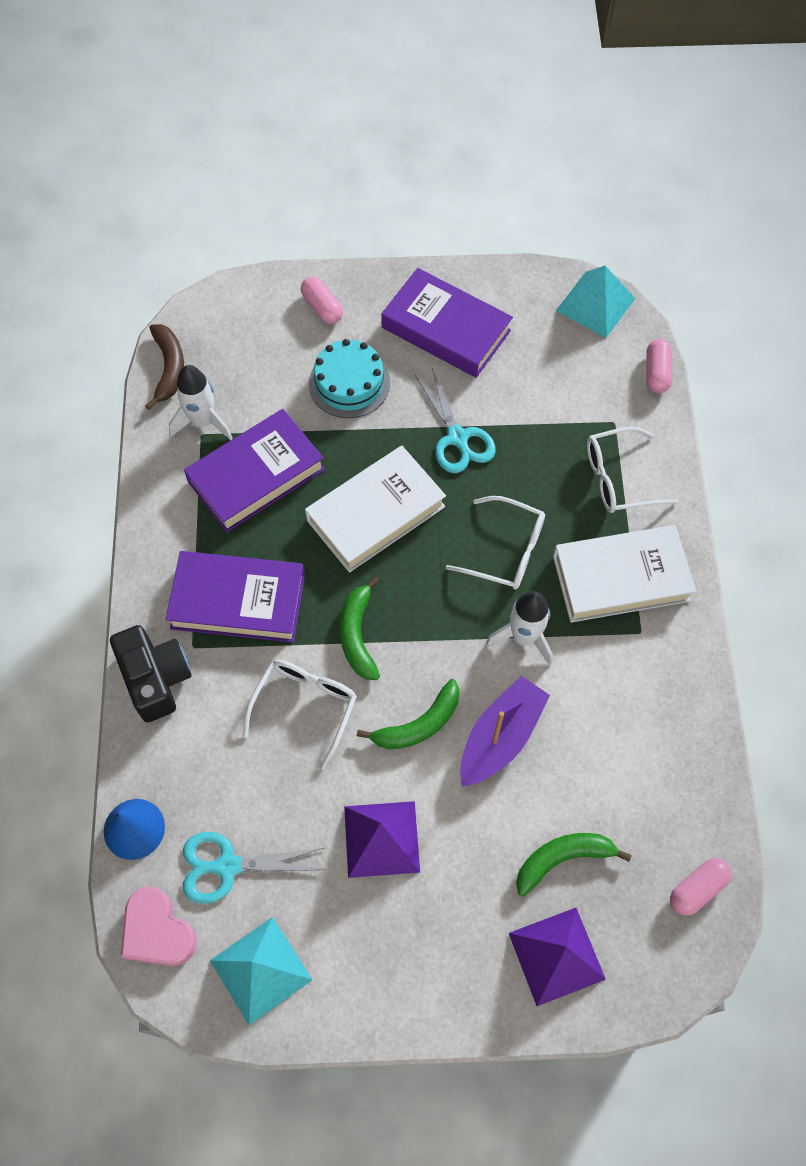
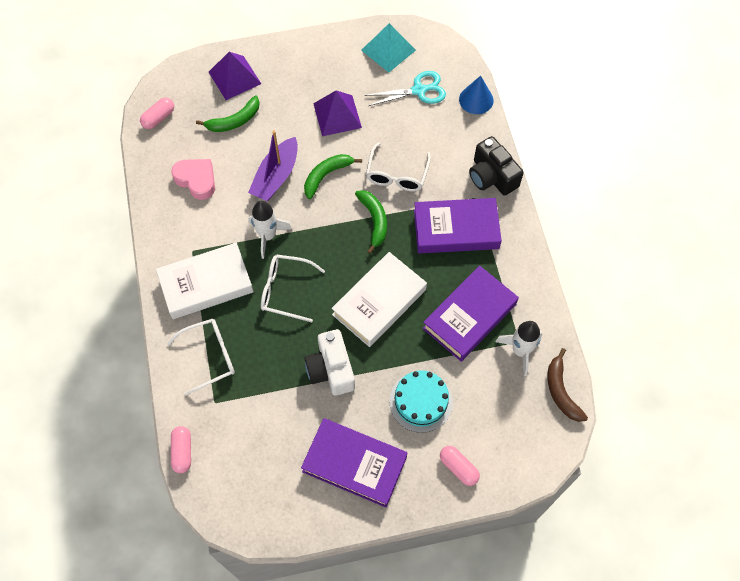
camera: 170 degrees right, 0 degrees up
pink heart [121,886,197,966] -> pink heart moved to [171,159,215,200]
turquoise scissors [415,368,496,473] -> white camera [304,329,355,396]
turquoise pyramid [556,266,635,338] -> none

